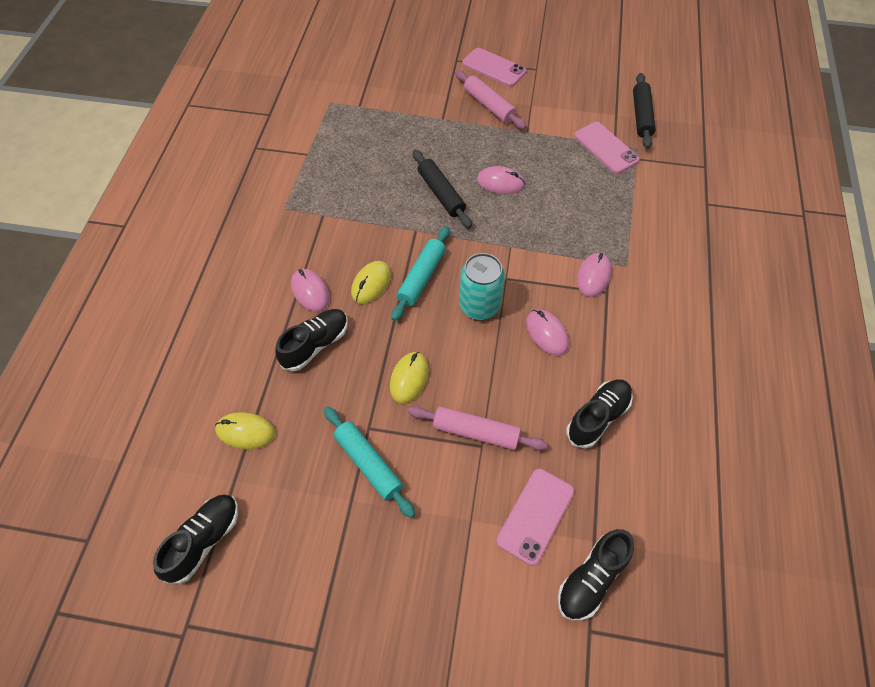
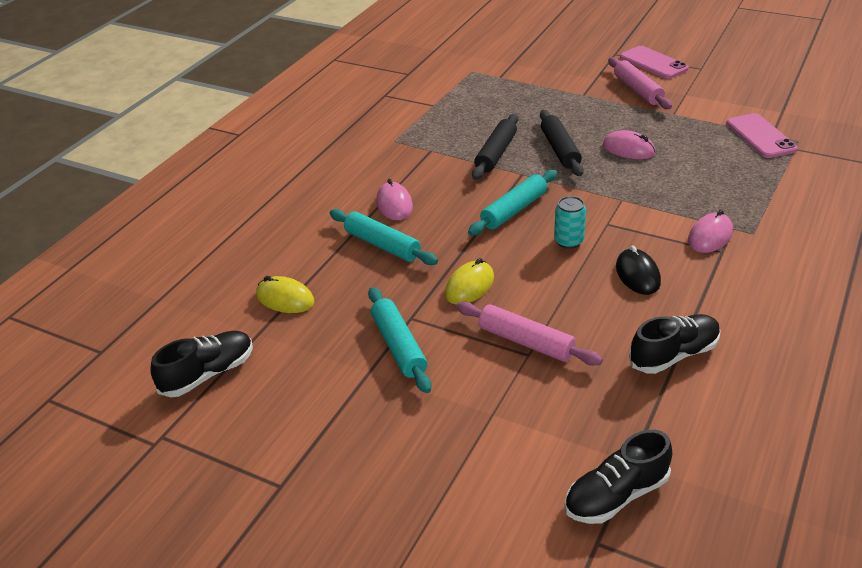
camera: 20 degrees right, 20 degrees down
black shoe [275,309,348,371] -> turquoise rolling pin [330,209,438,265]
yellow mouse [351,261,391,304] -> none
turquoise can [459,253,505,320] -> turquoise can [554,196,586,249], size x0.64
pink phone [496,469,574,566] -> none
pink mouse [526,310,569,356] -> black mouse [616,246,661,295]
black rolling pin [633,73,656,149] -> black rolling pin moved to [472,113,519,180]

